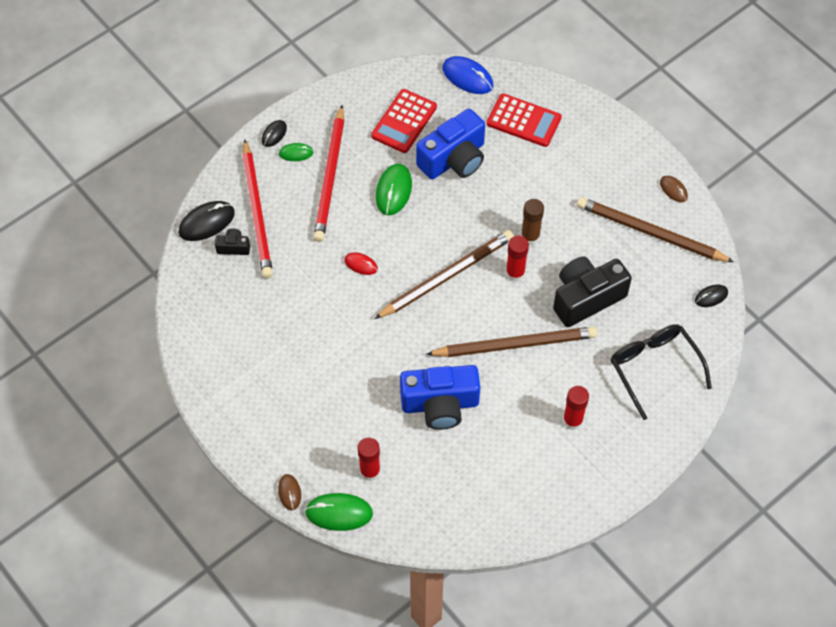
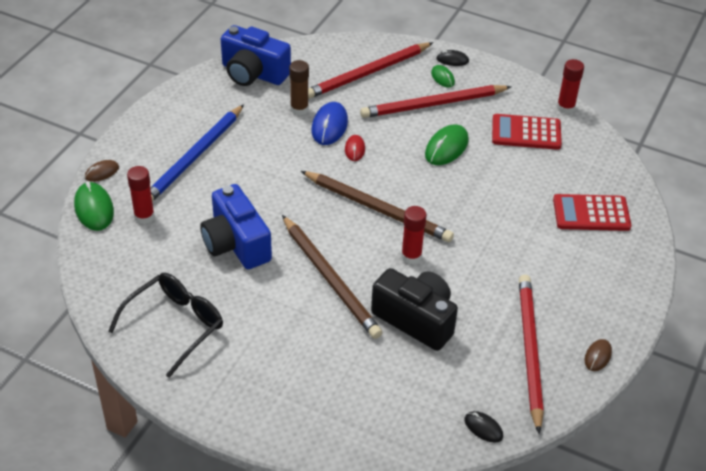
camera: 65 degrees right, 15 degrees down
black mouse [178,201,235,241] -> none
black camera [215,228,250,255] -> none
green mouse [376,164,412,215] -> green mouse turned 45 degrees counterclockwise [425,125,469,165]
blue camera [416,109,485,179] -> blue camera moved to [221,25,291,86]
blue mouse [442,56,493,94] -> blue mouse moved to [311,102,348,145]
red calculator [486,93,562,147] -> red calculator turned 90 degrees clockwise [553,194,631,231]
brown glue stick [521,199,544,245] -> brown glue stick moved to [289,60,309,115]
red glue stick [563,386,589,430] -> red glue stick moved to [557,59,584,114]
brown pencil [577,197,734,262] -> red pencil [519,275,544,434]
black glasses [611,324,712,420] -> black glasses moved to [108,273,223,378]
none -> blue pencil [150,104,244,202]

